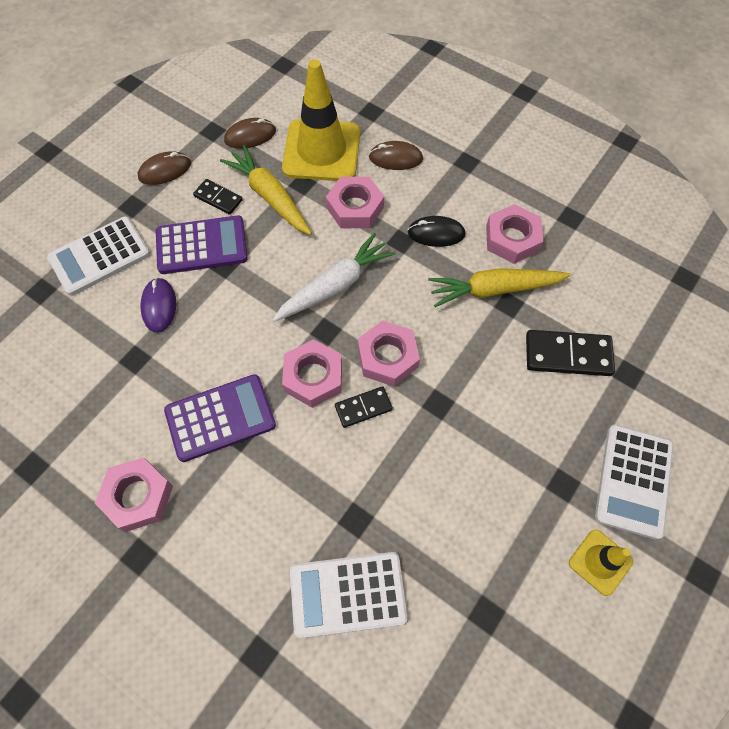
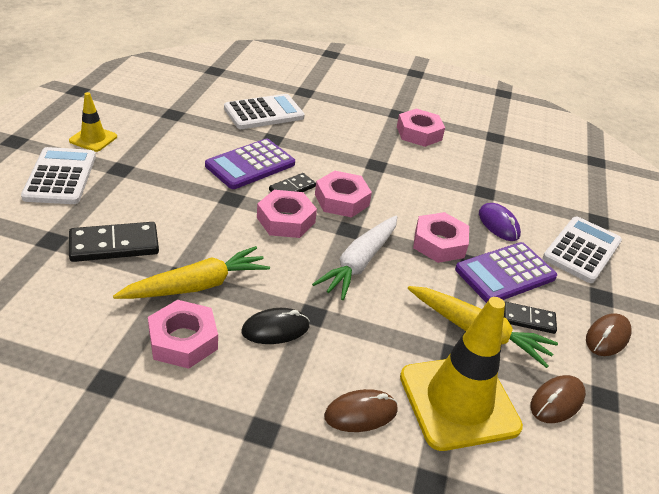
camera: 155 degrees right, 25 degrees down
purple calculator [164,374,276,462] -> purple calculator moved to [205,139,295,189]
pink nut [326,177,384,228] -> pink nut moved to [413,212,469,263]

